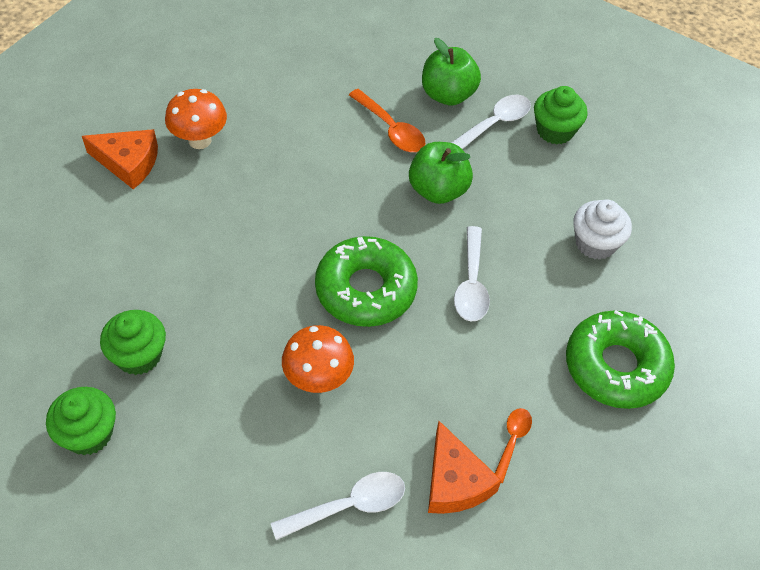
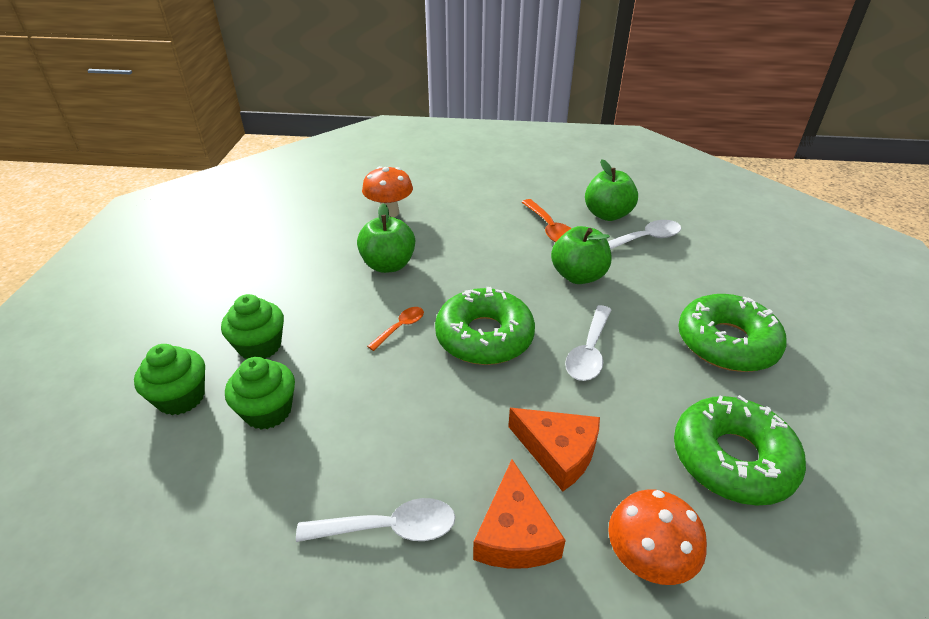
camera: 20 degrees right, 15 degrees down
orange cheese [82,129,158,189] -> orange cheese moved to [508,408,600,491]
orange mushroom [282,325,354,393] -> orange mushroom moved to [608,489,707,585]
orange spoon [495,408,532,483] -> orange spoon moved to [367,307,424,351]
green cupcake [534,86,588,145] -> green cupcake moved to [225,357,295,430]
white cupcake [573,199,632,260] -> green donut [678,294,787,372]
none -> green apple [357,203,415,273]

